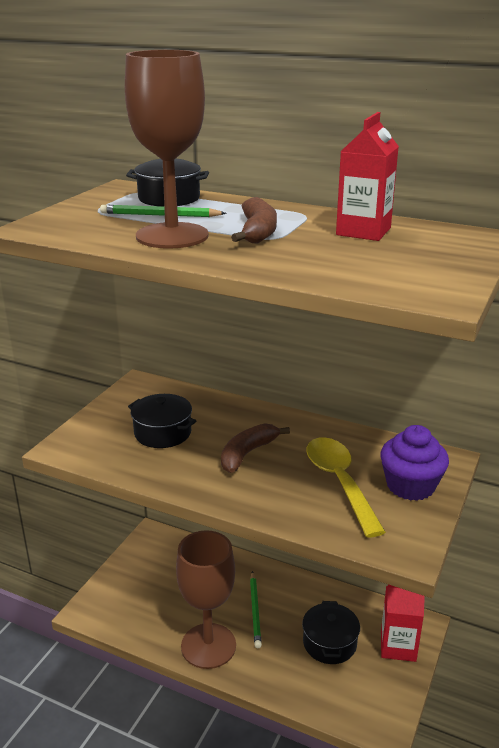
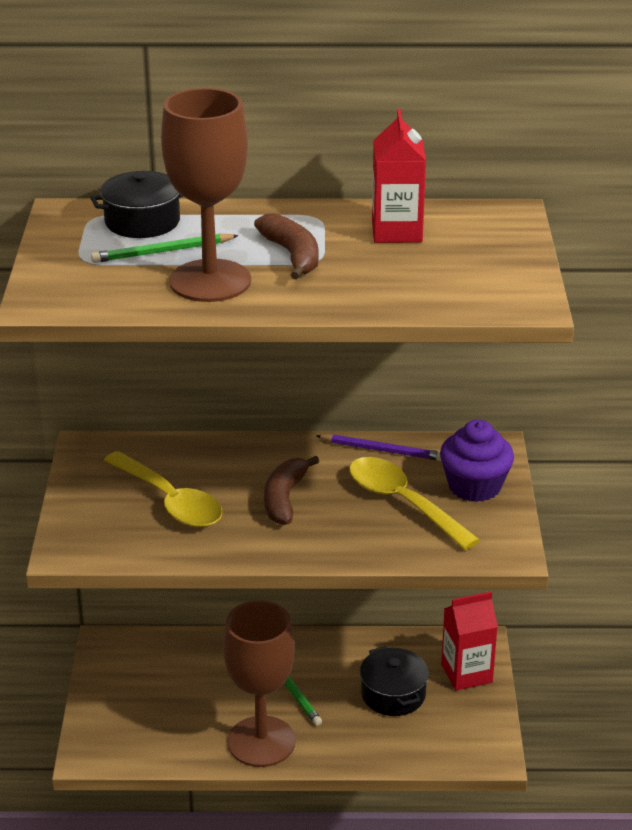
camera: 25 degrees left, 5 degrees up
black pot [128,394,196,448] -> yellow spoon [103,451,223,527]
none -> purple pencil [317,434,441,461]

